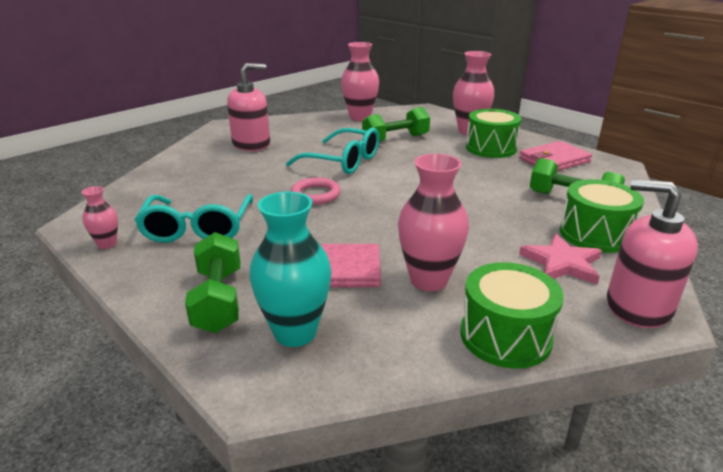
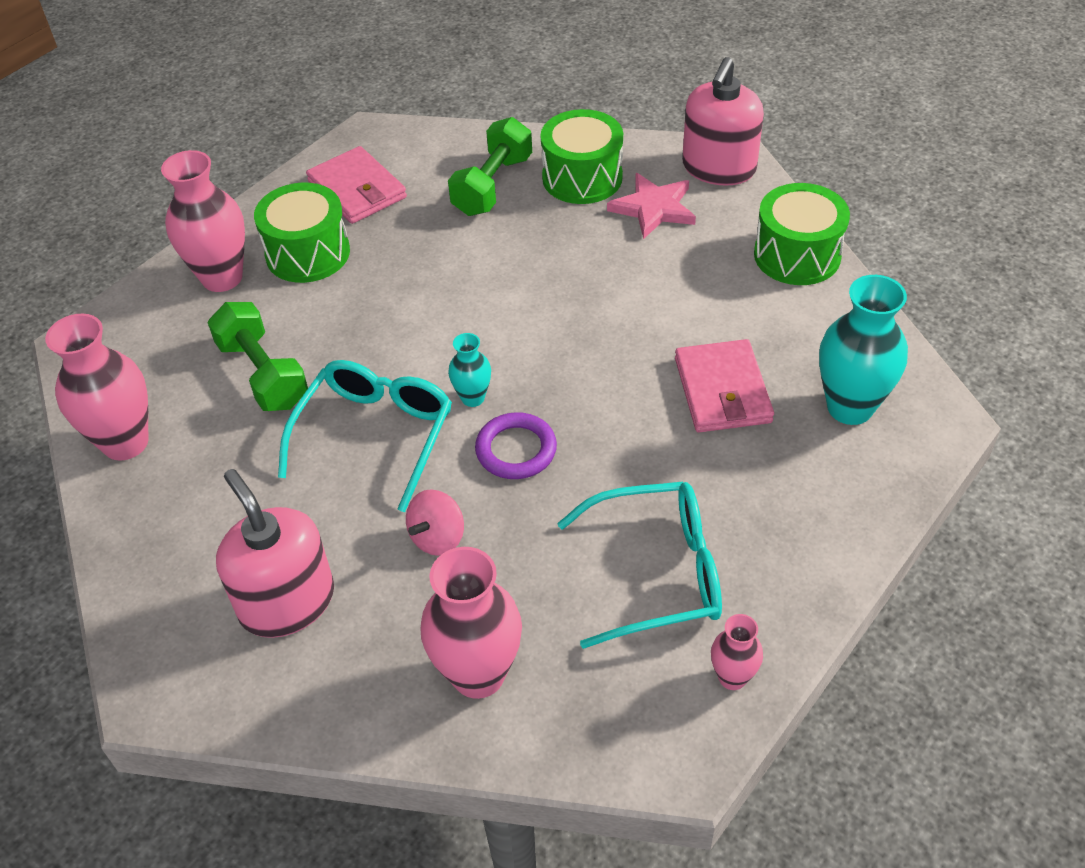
camera: 95 degrees left, 20 degrees up
green dumbbell [185,232,240,333] -> none
pink ring [291,177,341,205] -> purple ring [475,412,557,479]
pink vase [398,154,469,291] -> pink vase moved to [420,547,522,699]
none -> pink spinning top [406,489,464,556]
none -> turquoise vase [448,333,491,407]

